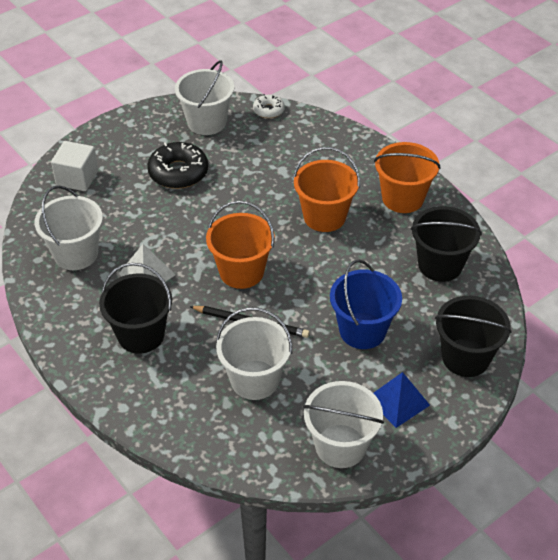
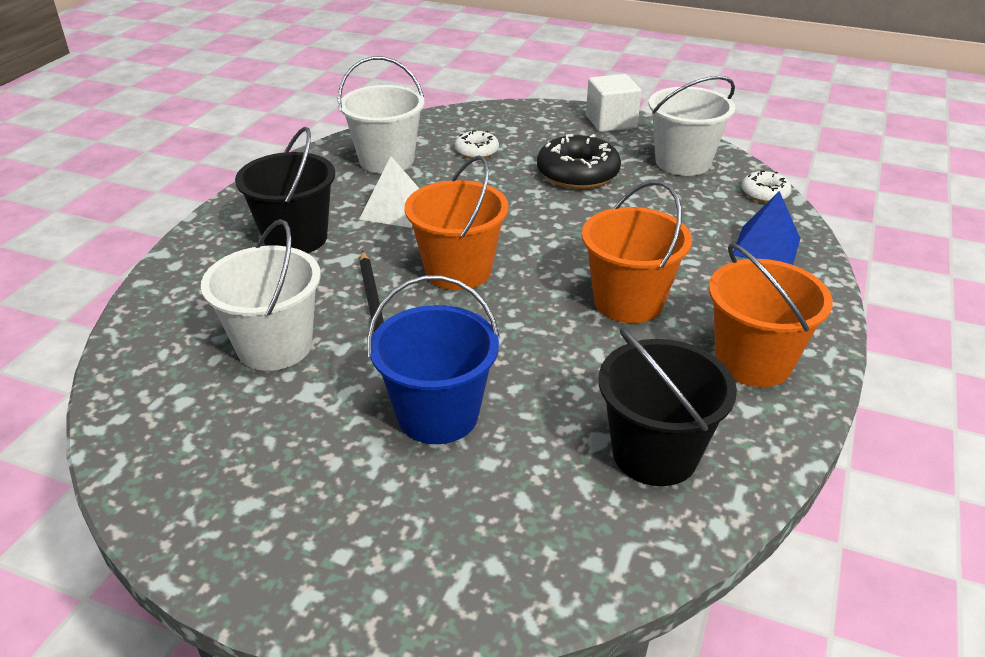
camera: 60 degrees right, 10 degrees down
white cube [51,141,98,191] -> white cube moved to [586,74,641,132]
white bucket [303,381,384,468] -> none
blue pyramid [373,372,430,428] -> blue pyramid moved to [733,191,801,265]
black bucket [435,296,512,377] -> none
none -> white donut [455,130,499,158]

